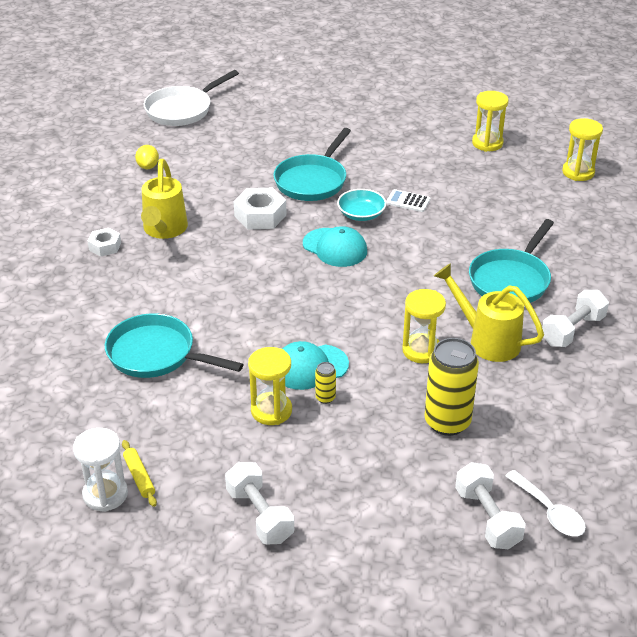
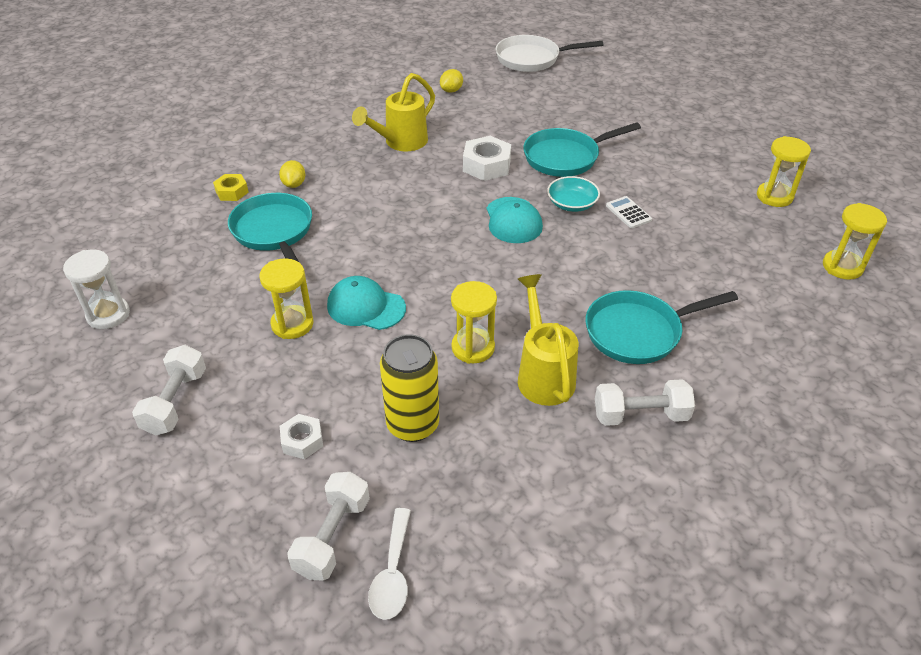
camera: 40 degrees right, 5 degrees up
white nut [88,228,121,257] -> white nut moved to [280,414,323,459]
yellow rolling pin [122,440,157,507] -> none
yellow can [315,362,336,404] -> none
none -> yellow nut [213,174,249,201]
none -> yellow lemon [279,160,305,188]

